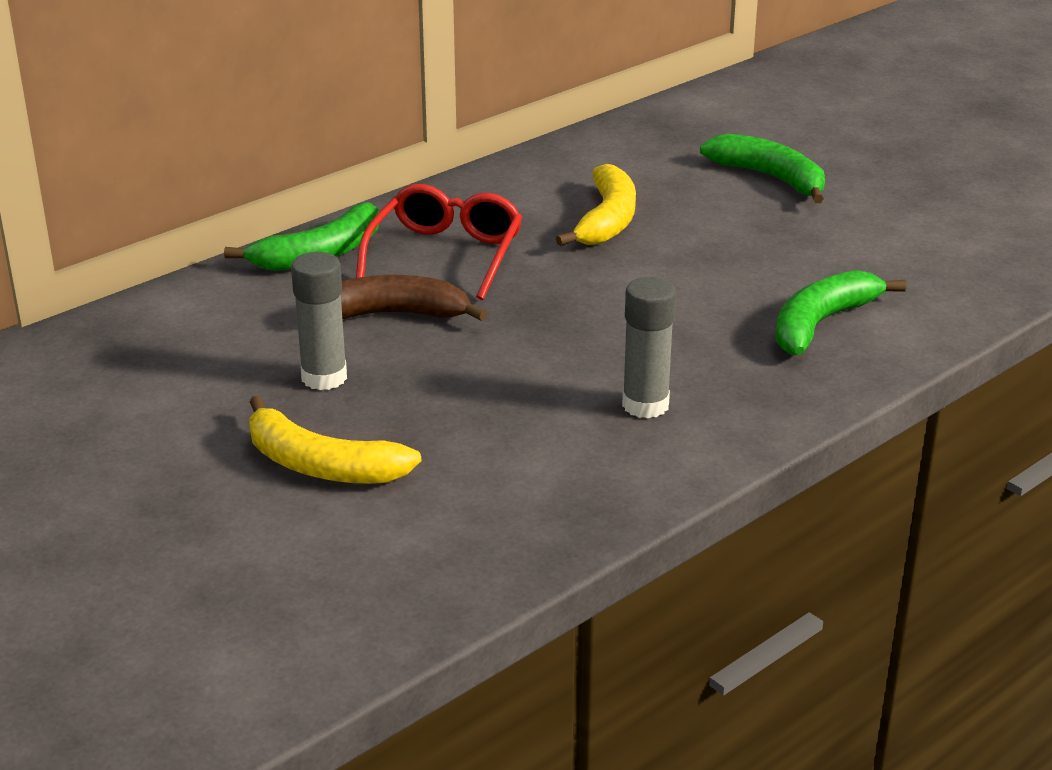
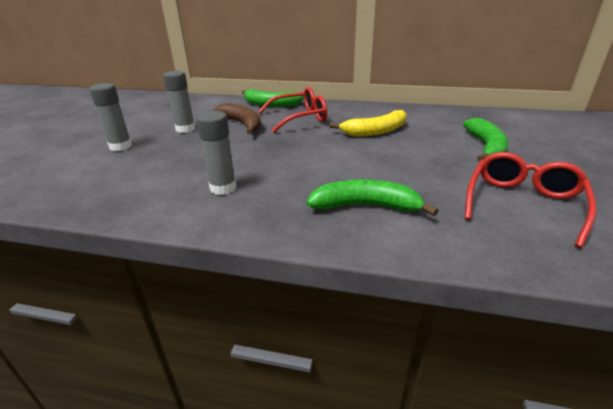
camera: 55 degrees right, 0 degrees up
yellow banana [249,395,421,484] -> grey glue stick [89,83,132,151]
none -> red glasses [465,152,597,248]

